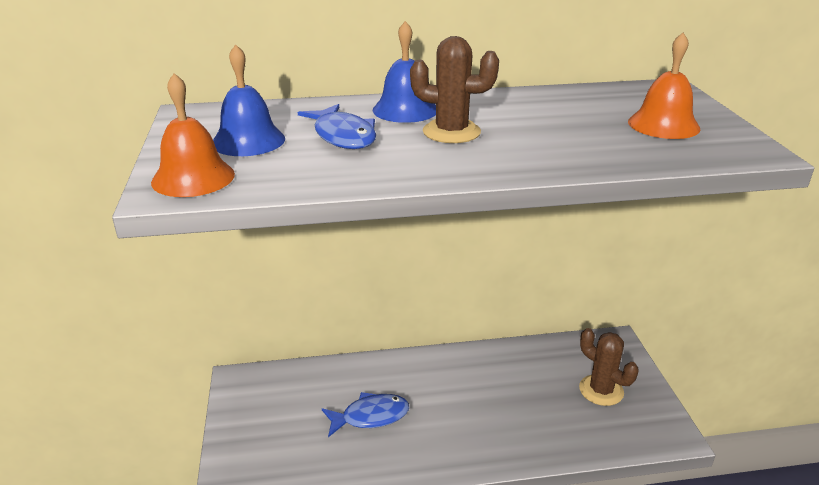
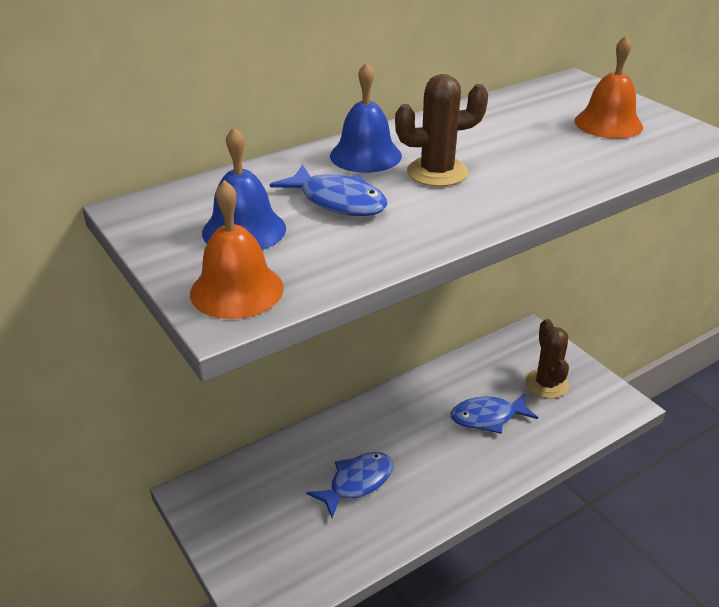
camera: 25 degrees left, 5 degrees up
brown cactus [579,328,639,406] -> brown cactus turned 60 degrees clockwise [525,319,569,398]
none -> blue fish [451,393,538,434]

